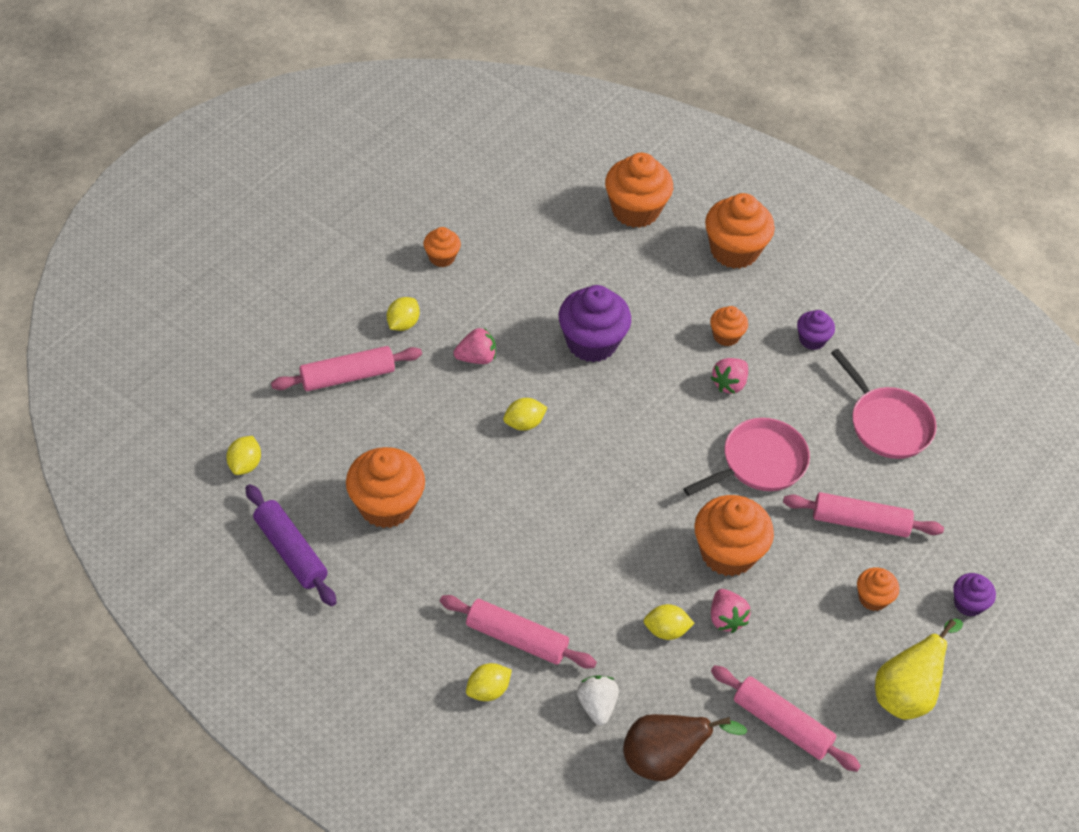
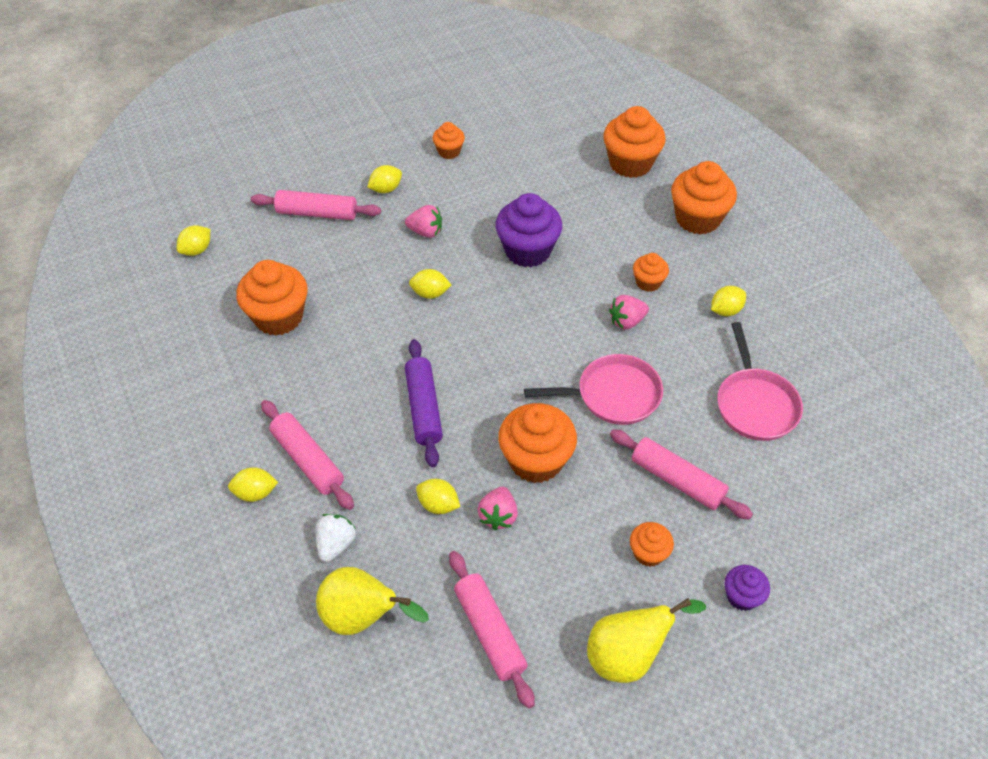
camera: 30 degrees right, 0 degrees up
purple rolling pin [246,484,337,606] -> purple rolling pin moved to [405,339,443,467]
brown pear [623,714,748,781] -> yellow pear [316,567,429,635]
purple cupcake [797,310,835,350] -> yellow lemon [711,286,746,316]

